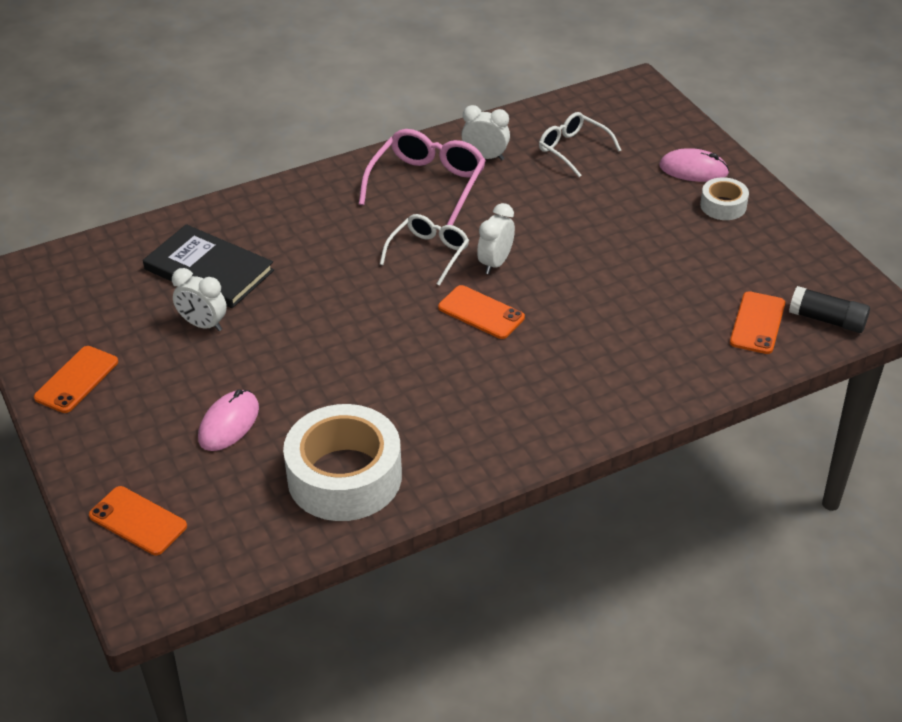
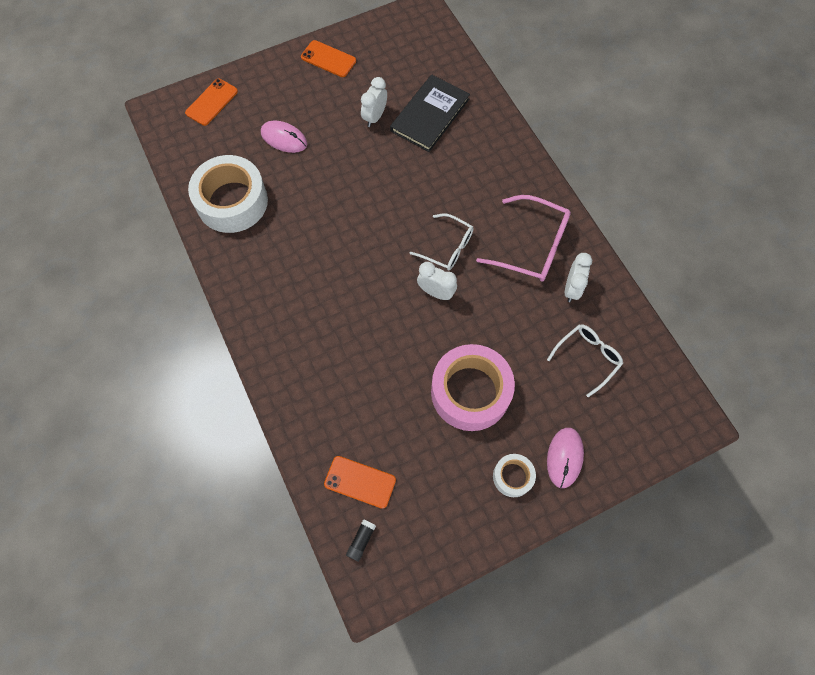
camera: 90 degrees right, 25 degrees up
orange phone [438,285,525,339] -> none
black glue stick [789,286,870,333] -> black glue stick [346,519,376,562], size x0.62
none -> pink tape [431,344,515,431]

